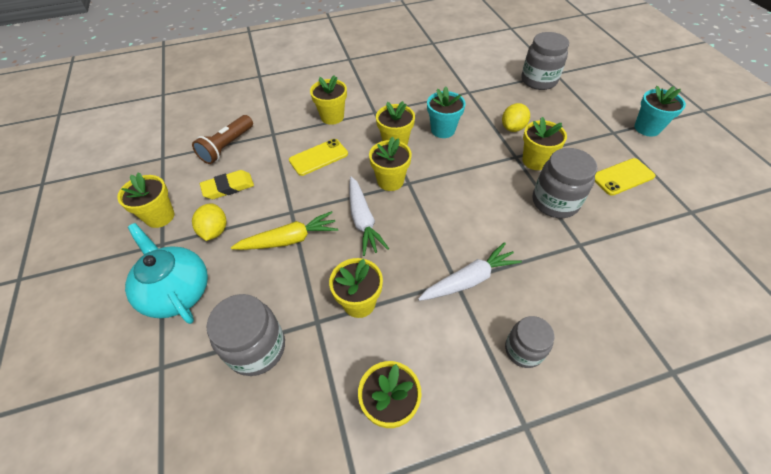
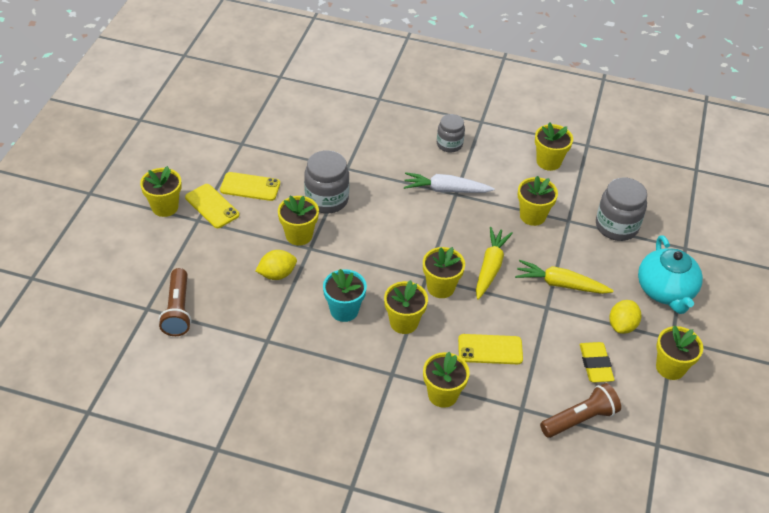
camera: 150 degrees left, 5 degrees down
yellow eraser [200,170,254,199] -> yellow eraser turned 75 degrees clockwise [580,342,614,382]
white carrot [349,177,389,256] -> yellow carrot [476,227,513,300]
grey jar [521,32,569,90] -> brown flashlight [159,268,191,336]
turquoise flower pot [634,86,686,137] -> yellow flower pot [140,166,182,217]
none -> yellow phone [185,184,239,228]

